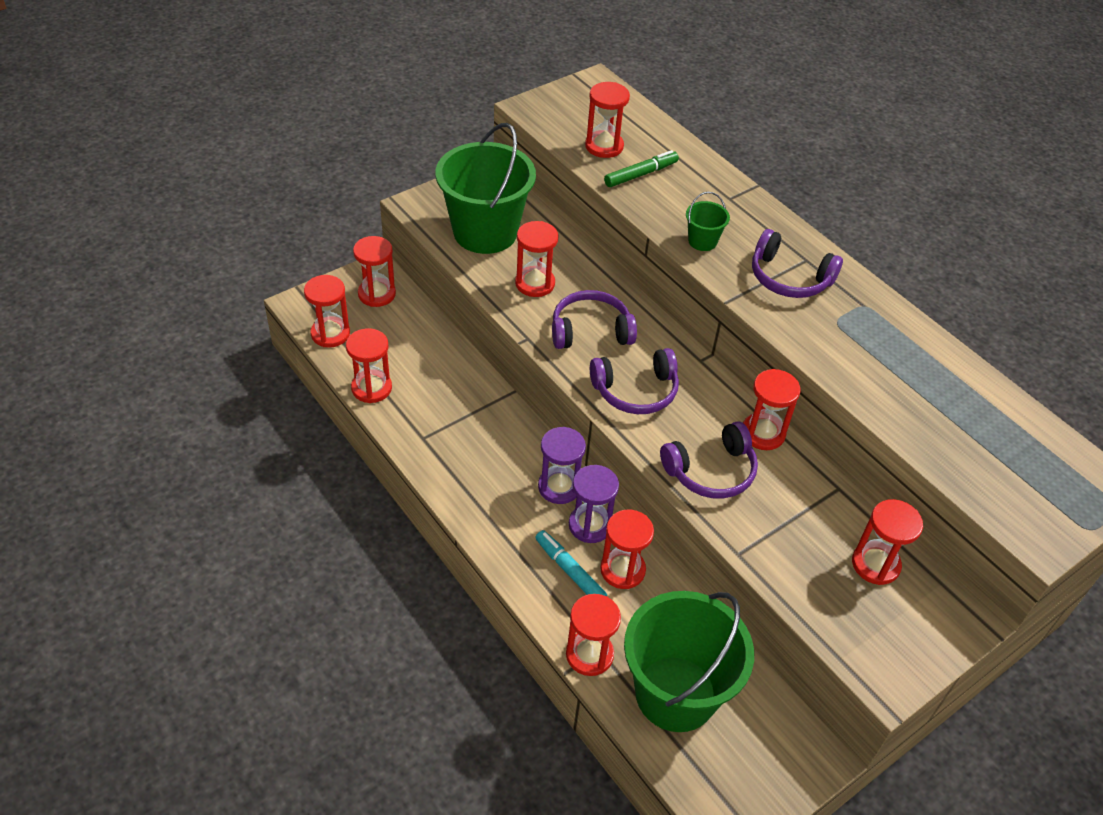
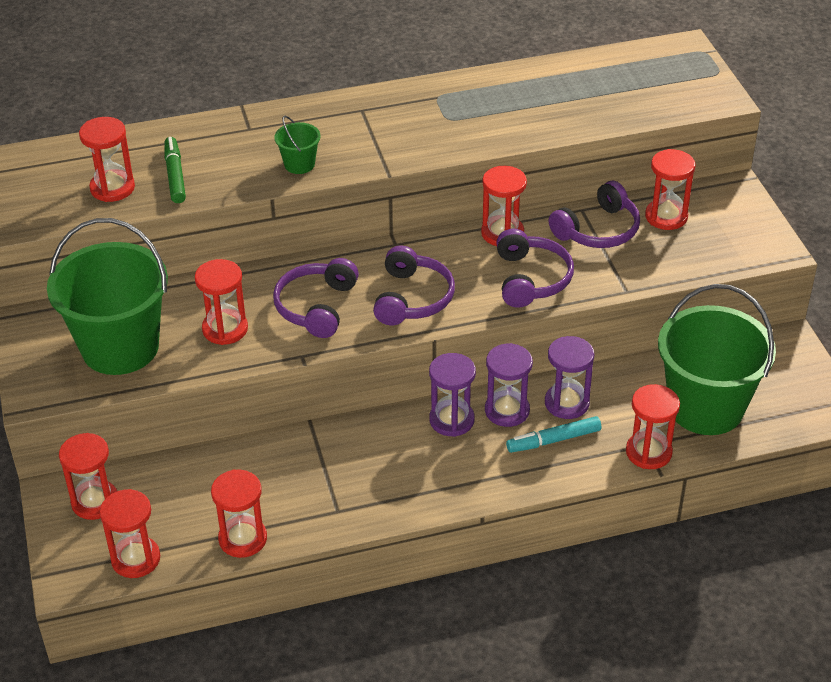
camera: 65 degrees left, 5 degrees down
red hourglass [600,509,654,589] -> purple hourglass [545,336,594,419]
purple headphones [752,229,843,298] -> purple headphones moved to [549,181,640,248]

